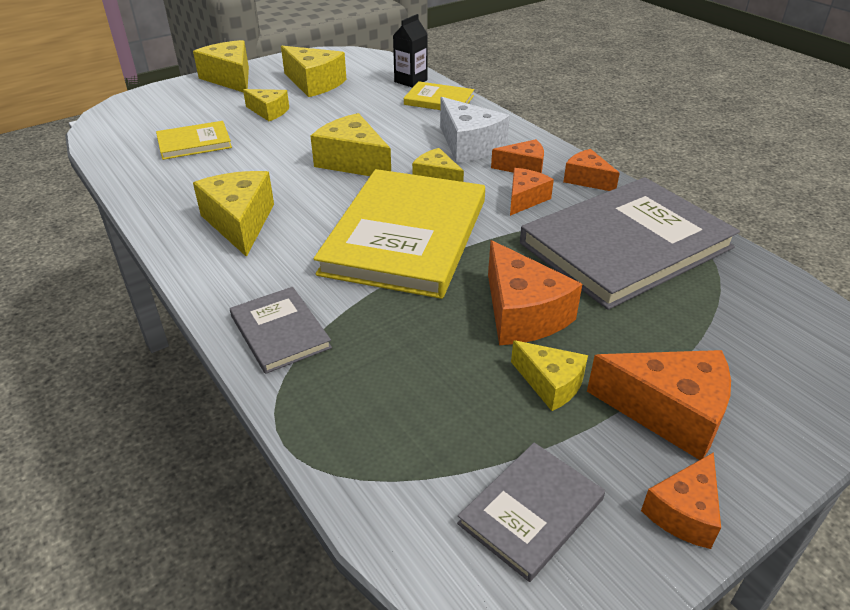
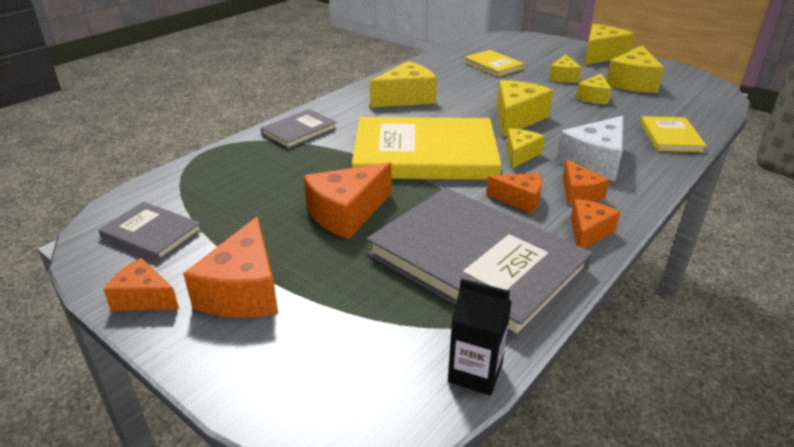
camera: 75 degrees right, 5 degrees down
black carton [393,14,428,88] -> black carton moved to [448,279,512,396]
yellow cheese [511,340,588,411] -> yellow cheese moved to [576,73,611,104]

